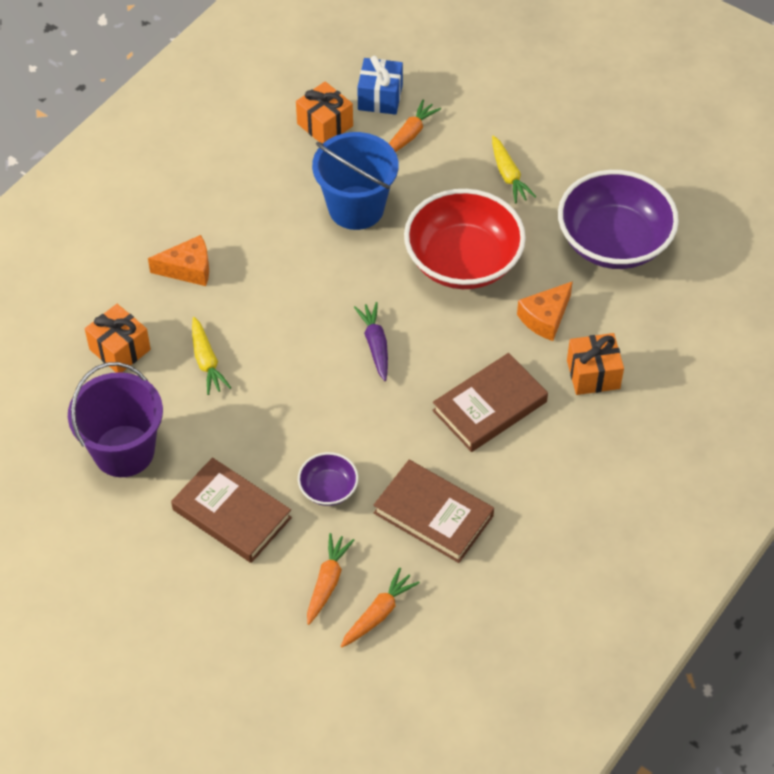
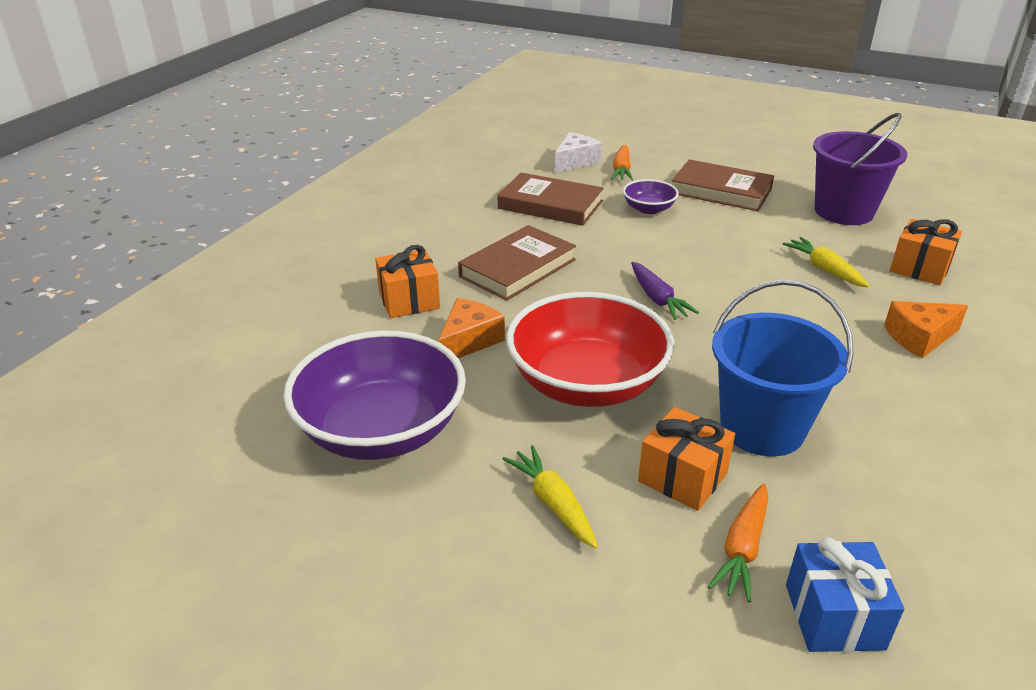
camera: 170 degrees right, 20 degrees down
orange gift [296,81,353,143] -> orange gift moved to [638,407,735,511]
orange carrot [341,568,420,647] -> white cheese [555,132,602,173]

